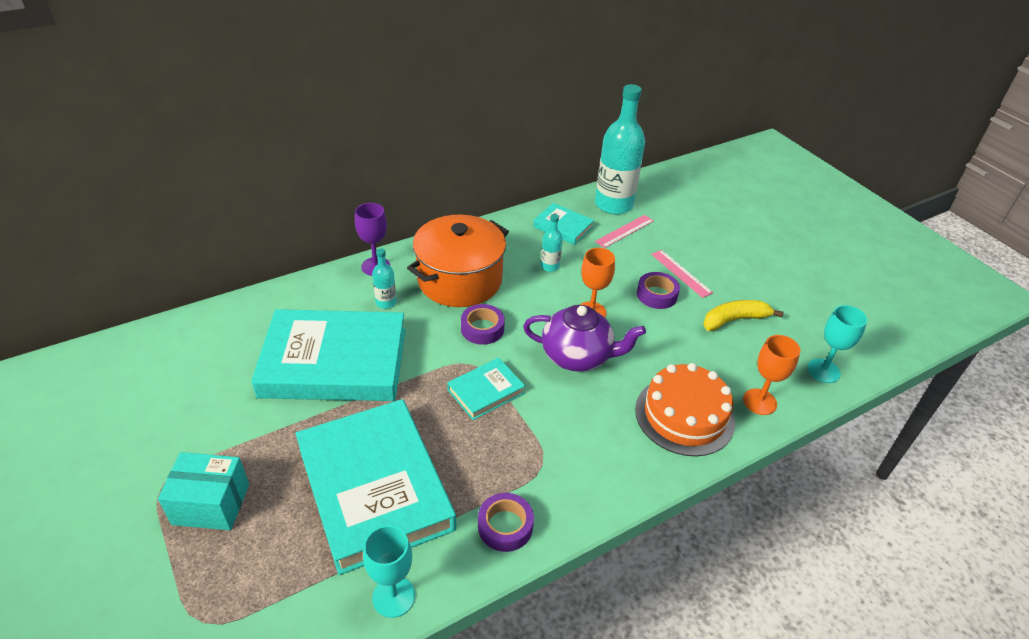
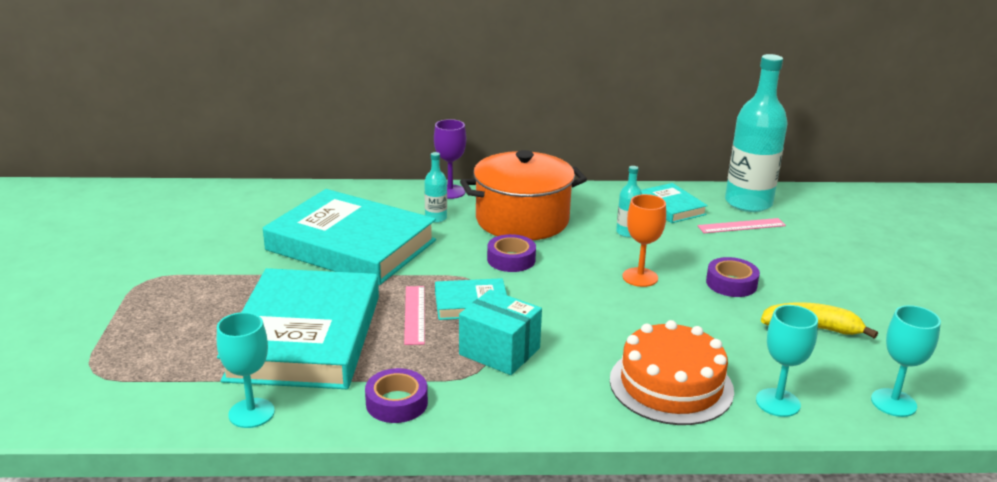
camera: 30 degrees right, 15 degrees down
turquoise box [158,452,249,530] -> turquoise box moved to [459,289,542,375]
purple teapot [523,305,646,372] -> none
pink ruler [651,250,713,298] -> pink ruler moved to [404,286,425,345]
orange goblet [743,335,800,415] -> turquoise goblet [756,305,818,417]

